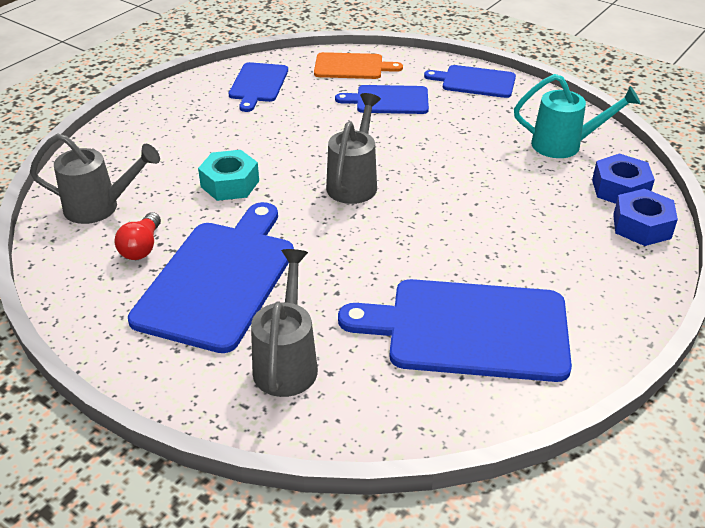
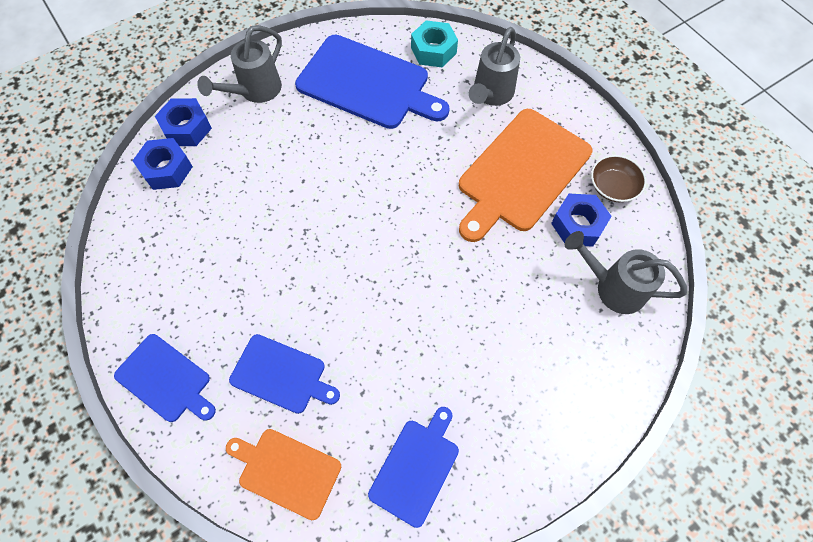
camera: 160 degrees left, 25 degrees up
red light bulb [115,212,161,260] -> blue nut [551,194,612,247]
blue cutting board [128,202,294,353] -> orange cutting board [459,109,592,242]
turquoise nut [198,150,259,201] -> turquoise nut moved to [411,20,458,67]
grey watering can [326,93,381,204] -> grey watering can moved to [197,25,282,103]
turquoise watering can [514,74,641,158] -> none
none -> brown bowl [591,155,647,202]

